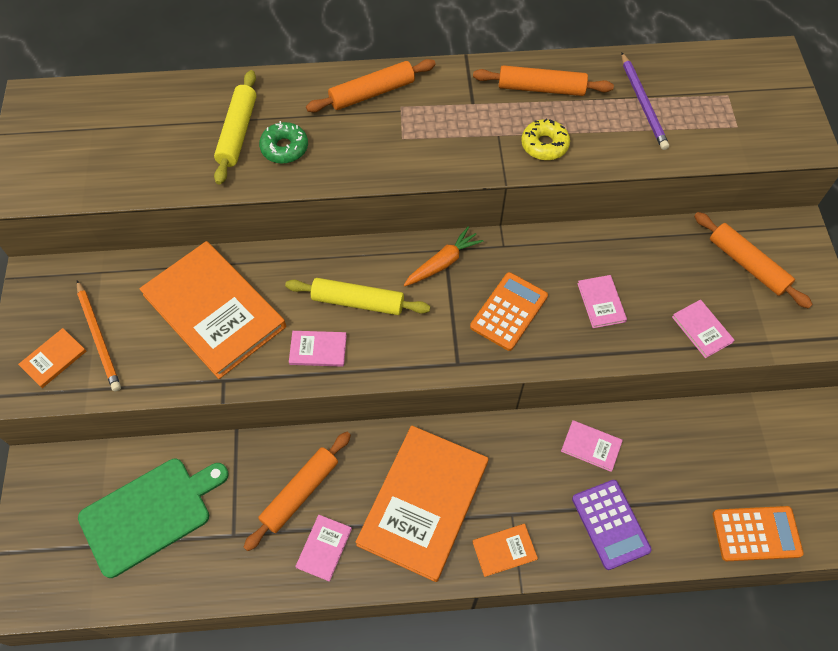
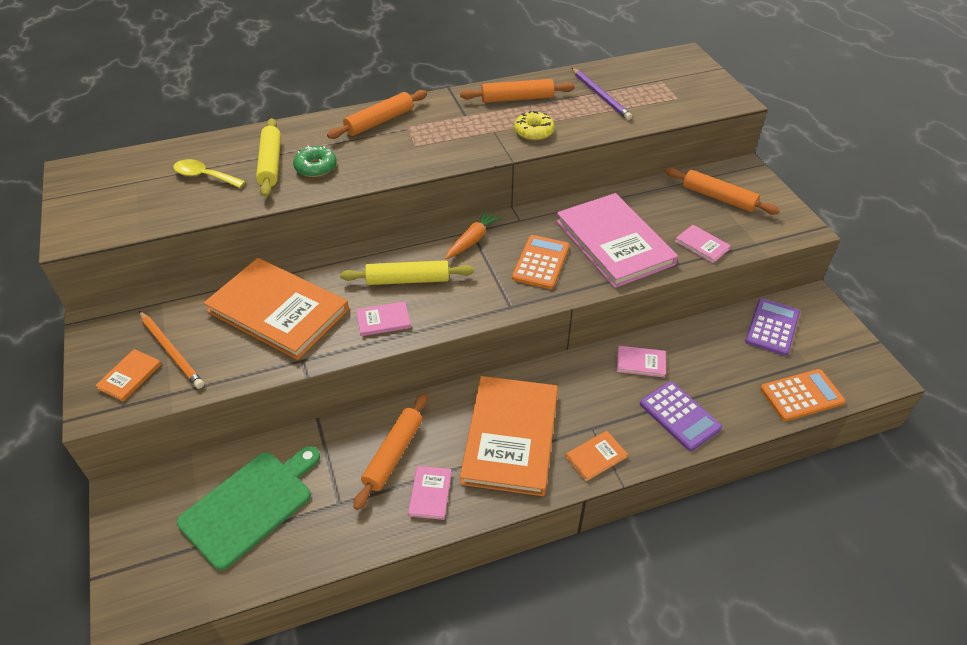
camera: 15 degrees left, 15 degrees down
pink book [577,275,627,328] -> pink book [556,193,678,288], size x2.42
none -> yellow spoon [173,159,246,188]
none -> purple calculator [745,298,800,356]

